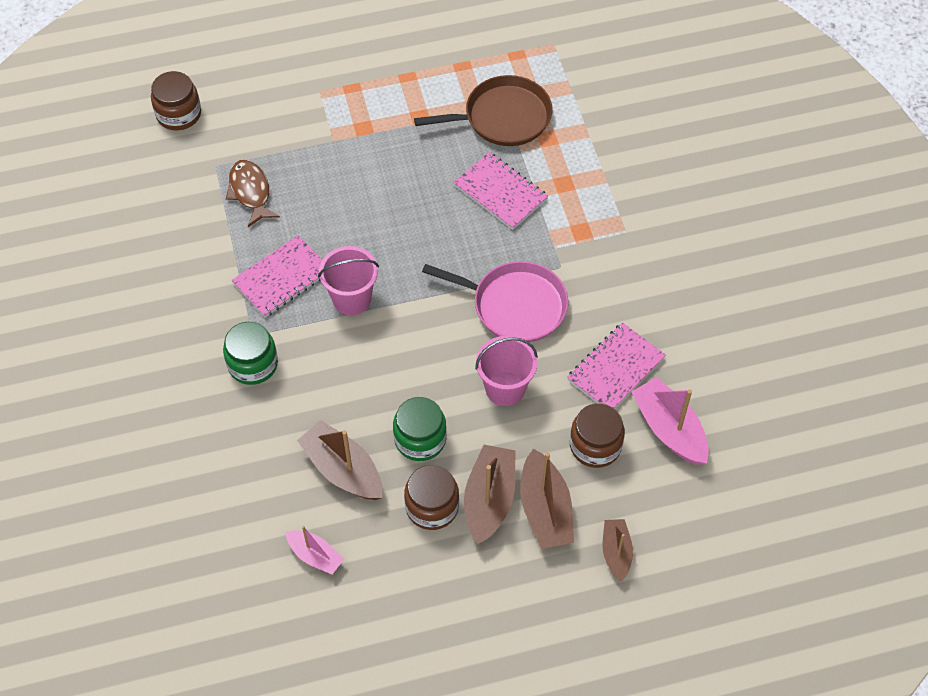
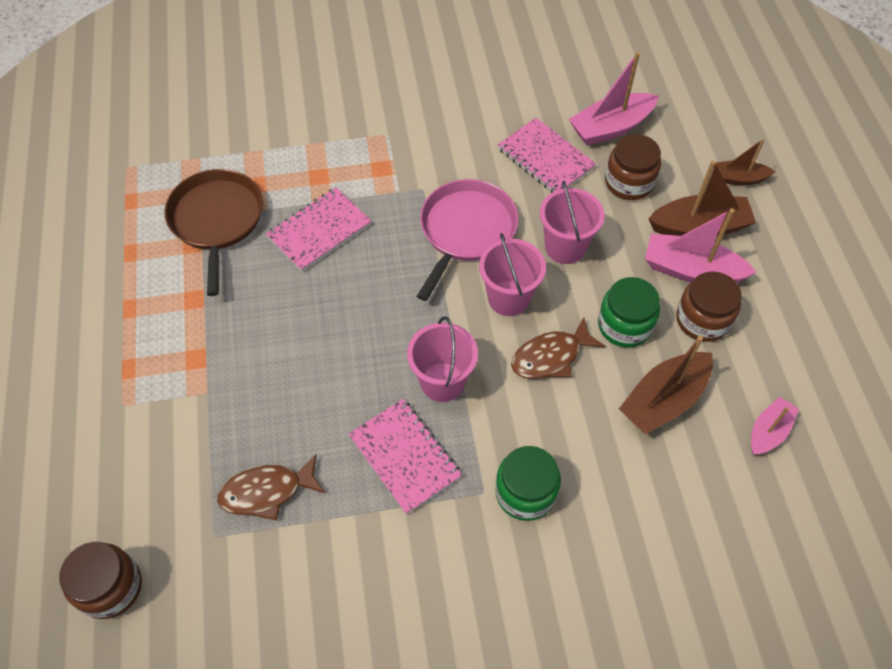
camera: 85 degrees left, 0 degrees up
brown boat [464,445,515,544] -> pink boat [645,208,756,283]
none -> pink bucket [479,233,546,316]
none -> brown fish [511,317,606,379]

